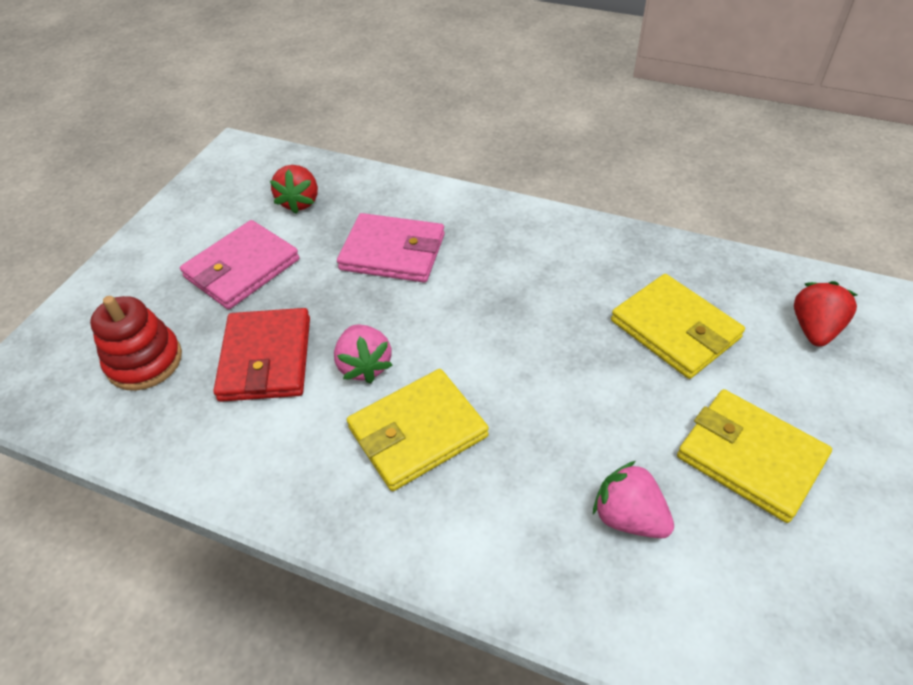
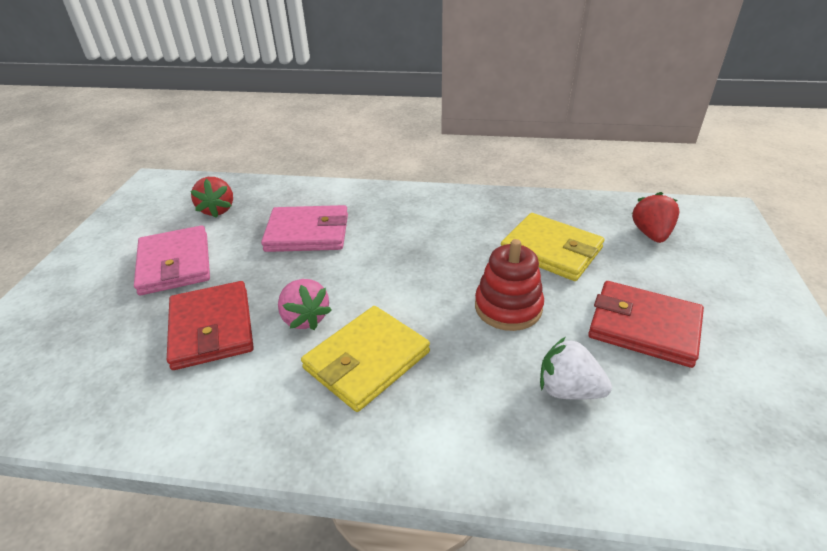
camera: 15 degrees left, 10 degrees down
red stacking toy [90,296,182,391] -> red stacking toy moved to [475,239,544,331]
pink wallet [180,220,300,309] -> pink wallet turned 45 degrees counterclockwise [134,225,210,295]
pink strawberry [593,461,674,538] -> white strawberry [540,337,612,400]
yellow wallet [677,389,832,523] -> red wallet [588,281,704,368]

